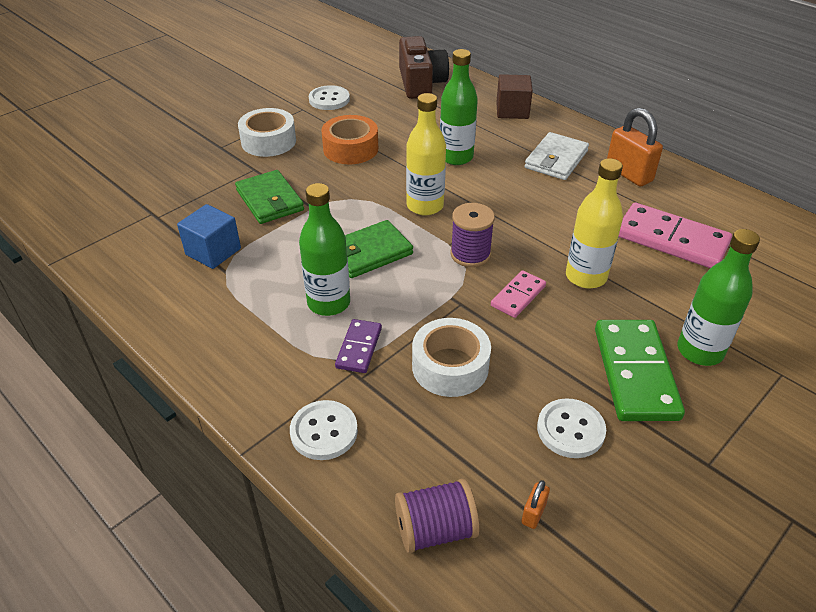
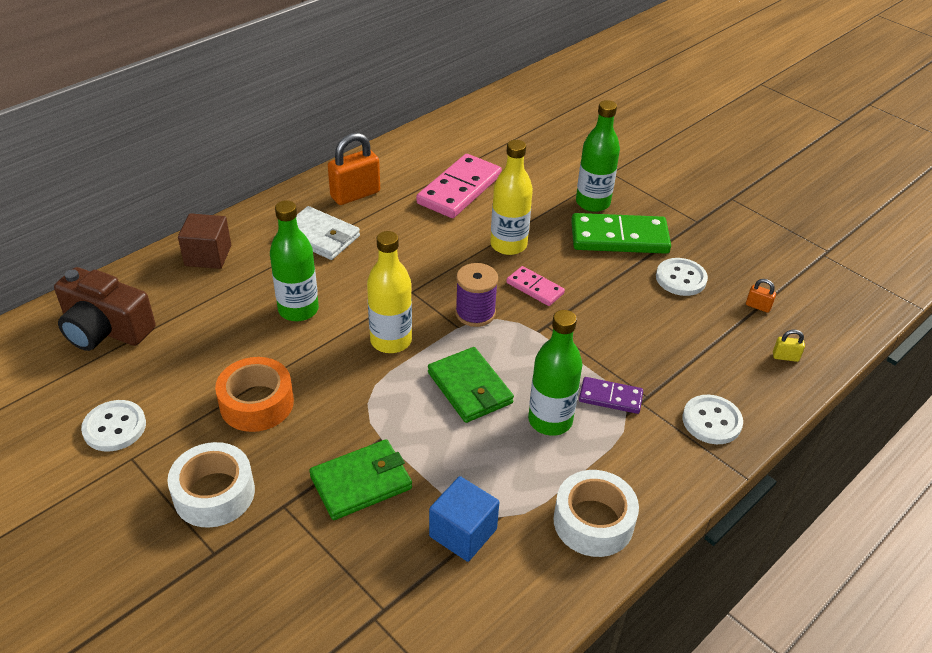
camera: 90 degrees left, 0 degrees up
purple spool [395,479,479,553] -> yellow padlock [773,330,805,362]
brown camera [399,36,449,99] -> brown camera turned 150 degrees counterclockwise [54,267,156,351]
white tape [412,318,491,397] -> white tape moved to [553,470,639,557]

